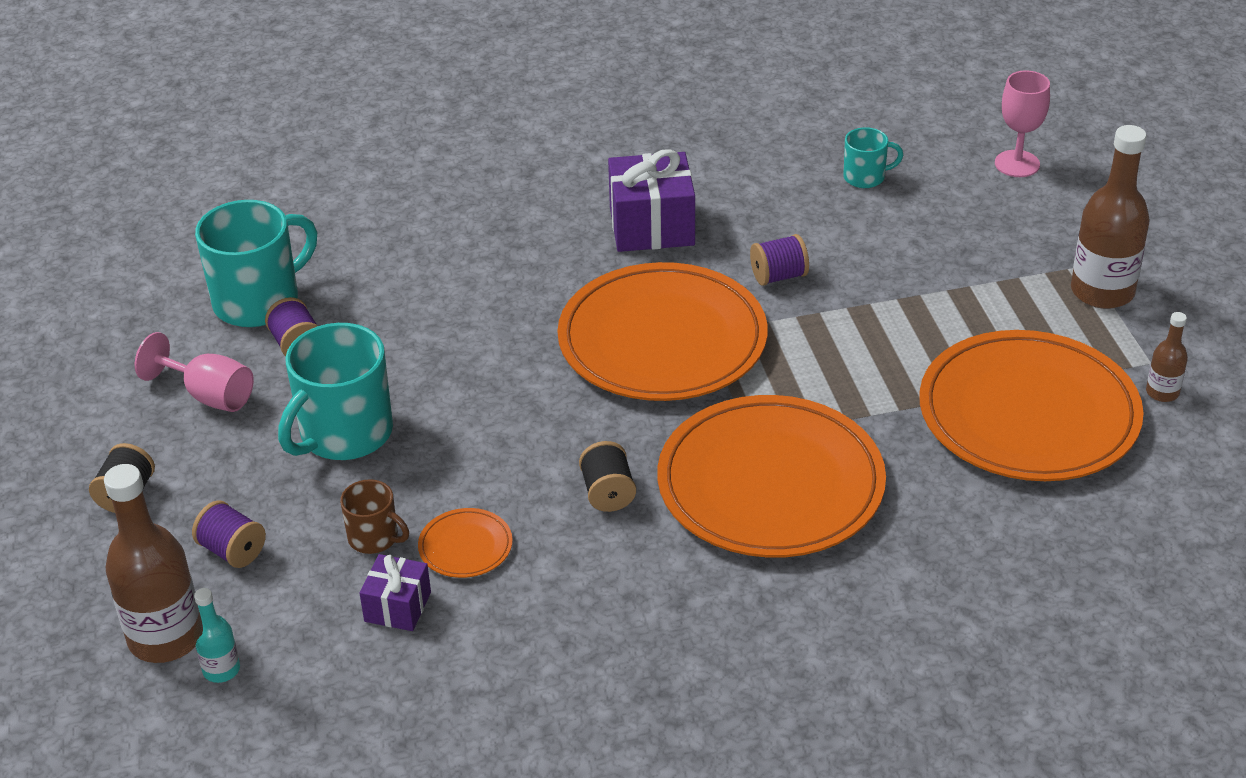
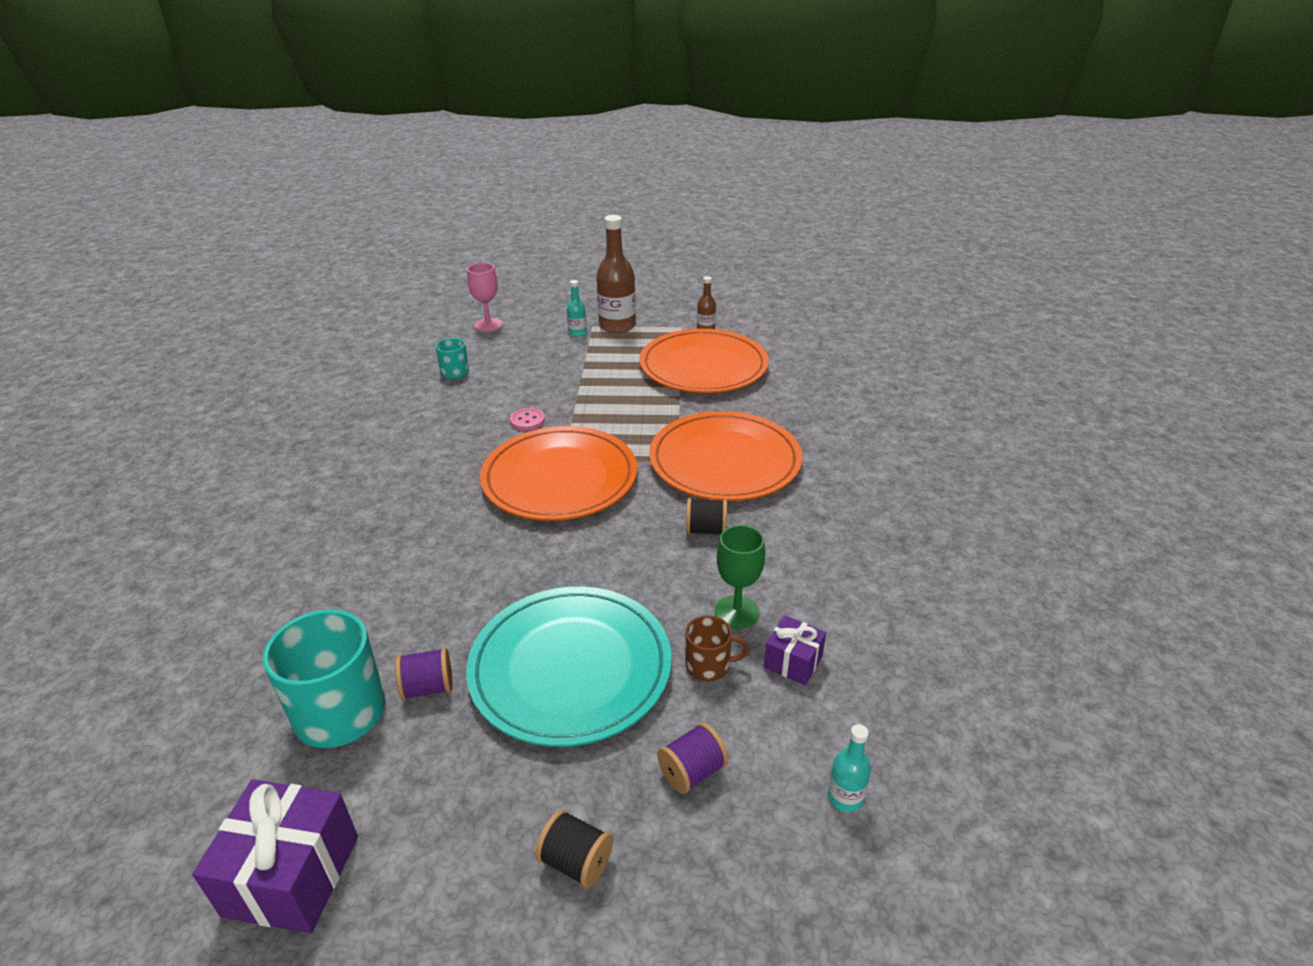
camera: 75 degrees left, 5 degrees down
brown bottle [104,464,200,663] -> none
pink goblet [135,332,254,412] -> none
turquoise mug [278,323,393,460] -> turquoise plate [466,587,672,747]
brown mug [340,479,409,554] -> brown mug turned 45 degrees clockwise [685,615,750,682]
orange plate [418,508,513,578] -> green goblet [715,525,765,629]
purple gift [608,149,695,252] -> purple gift moved to [192,779,358,933]
purple spool [750,234,809,286] -> pink button [510,408,545,431]
none -> turquoise bottle [567,280,587,337]

